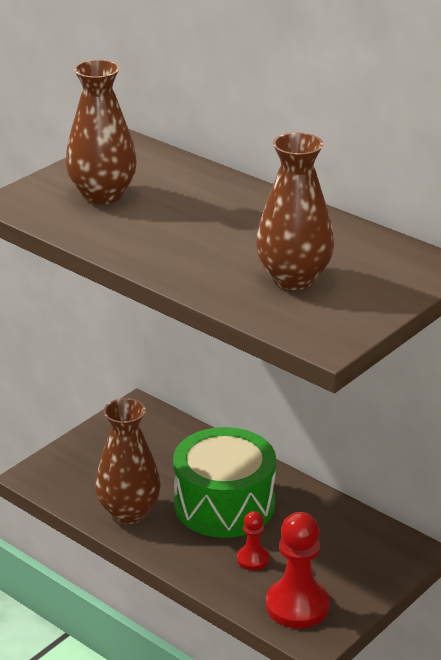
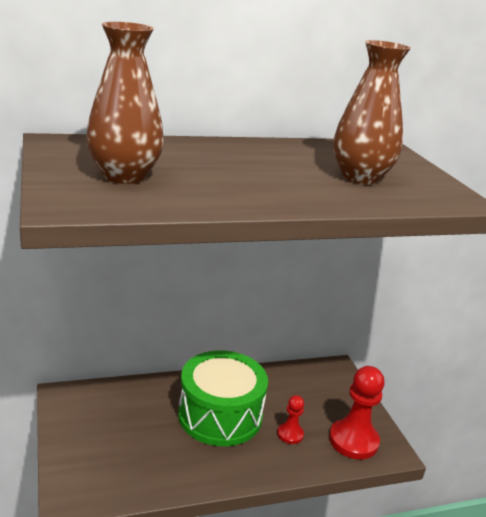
camera: 60 degrees left, 5 degrees down
brown vase [95,398,161,524] -> none

